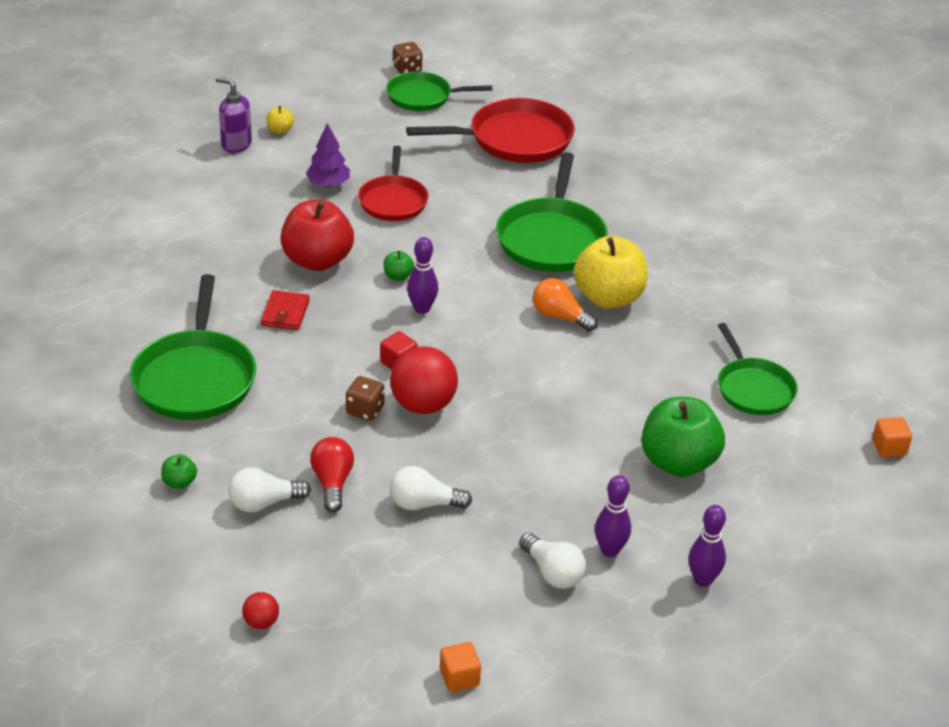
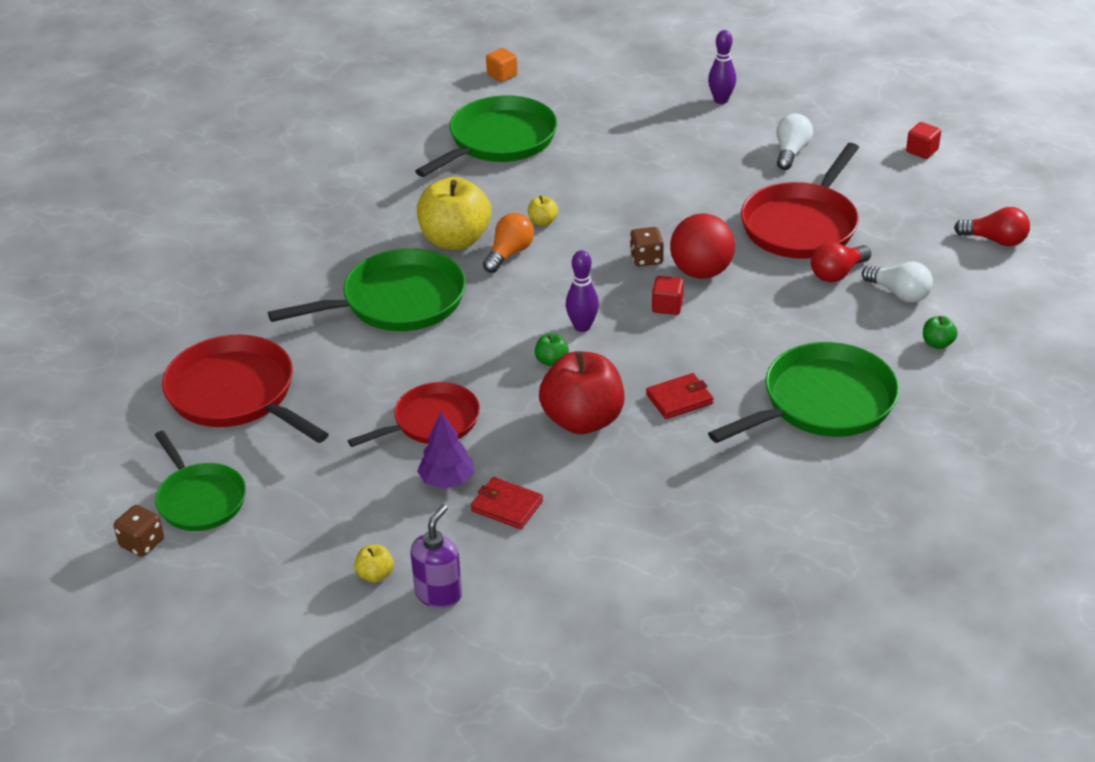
camera: 120 degrees left, 0 degrees up
purple soap dispenser [215,77,252,153] -> purple soap dispenser turned 150 degrees counterclockwise [410,504,462,608]
red ball [242,592,279,629] -> red light bulb [954,207,1030,246]
brown dice [346,376,385,421] -> brown dice moved to [630,227,664,267]
white light bulb [390,466,472,510] -> red pan [741,143,859,259]
orange cube [440,642,481,692] -> red cube [906,122,941,159]
orange light bulb [533,278,598,331] -> orange light bulb turned 150 degrees counterclockwise [483,213,534,273]
purple bowling pin [595,475,631,557] -> none
green apple [641,397,725,477] -> none
green pan [718,323,797,415] -> green pan [415,95,557,177], size x1.55
none -> red wallet [471,477,543,529]
none -> yellow apple [528,196,558,226]

